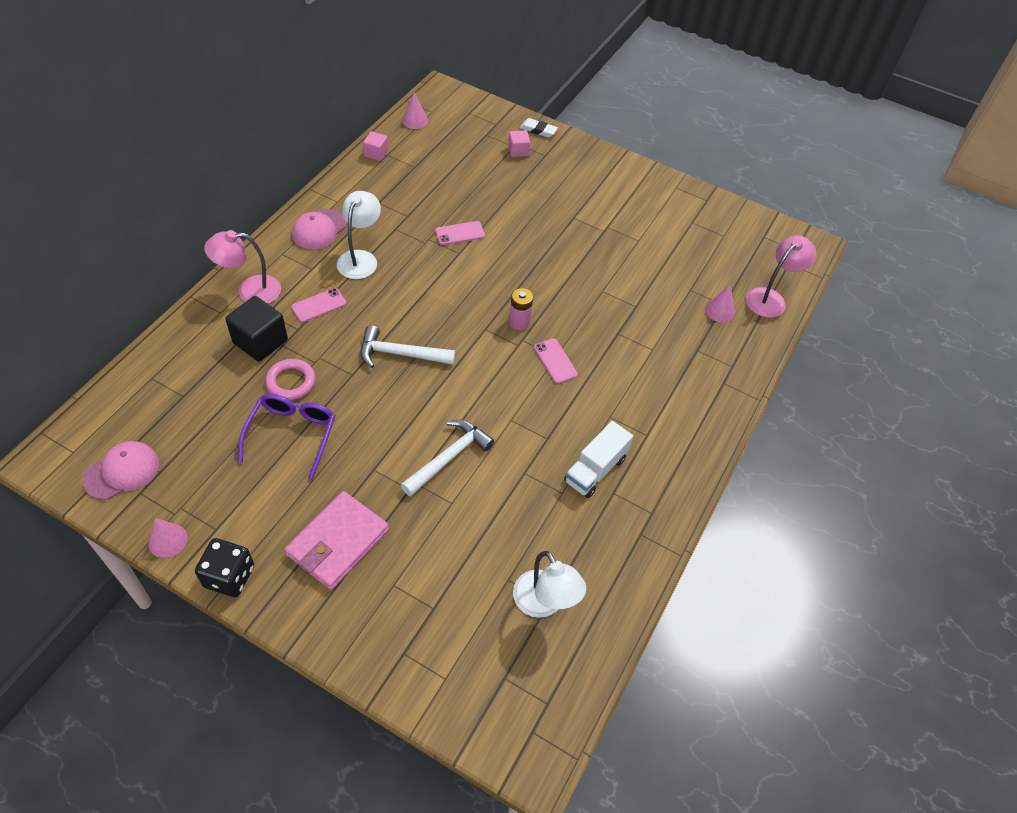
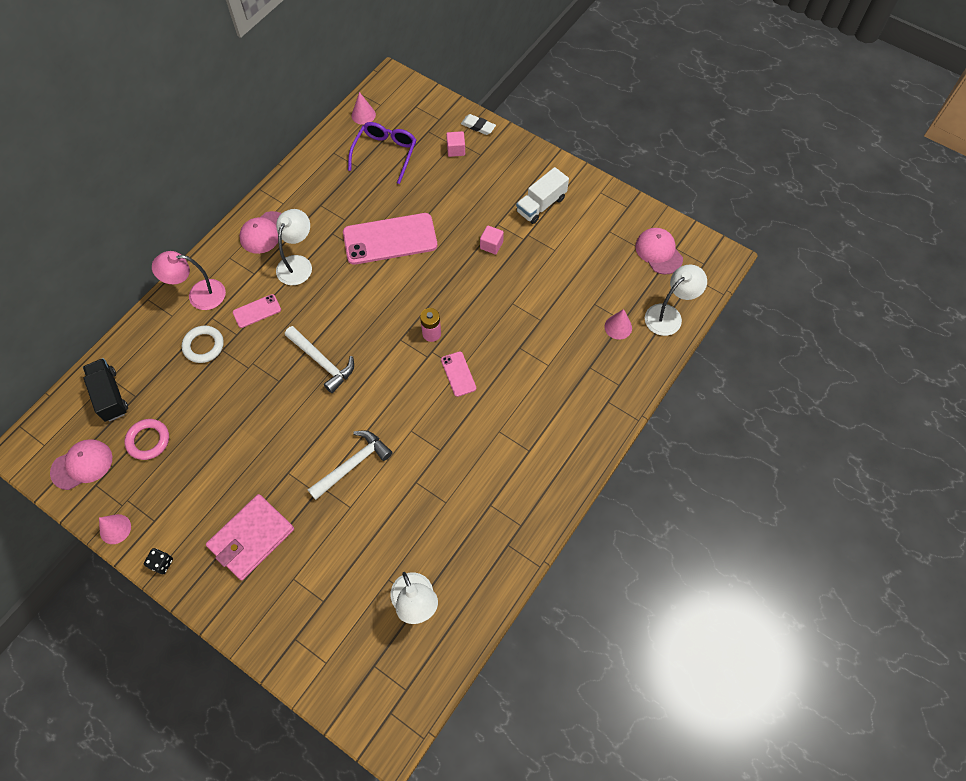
camera: 10 degrees right, 10 degrees up
black dice [195,538,254,597] -> black dice [144,548,173,574], size x0.57
black cube [225,296,288,362] -> white ring [182,326,224,363]
purple glasses [238,394,335,480] -> purple glasses moved to [348,122,416,184]
pink ring [265,359,315,400] -> pink ring moved to [124,419,169,460]
white hammer [361,325,455,368] -> white hammer turned 150 degrees counterclockwise [285,326,354,393]
pink cube [363,131,388,161] -> pink cube moved to [480,225,504,254]
pink phone [435,221,485,245] -> pink phone [343,213,437,265], size x2.10
white truck [564,421,633,498] -> white truck moved to [516,167,569,224]
pink lamp [746,235,816,318] -> white lamp [645,265,707,336]
none -> black truck [83,358,128,422]
none -> pink cap [635,228,683,275]

